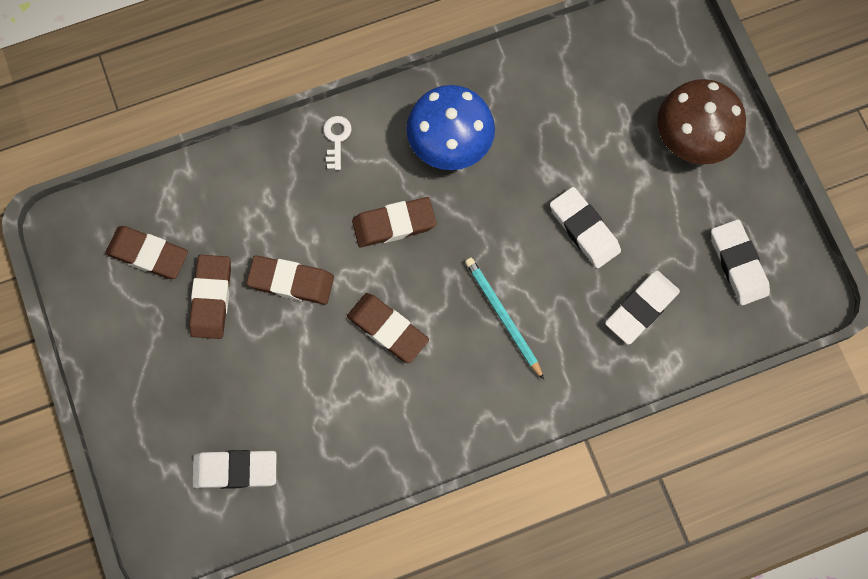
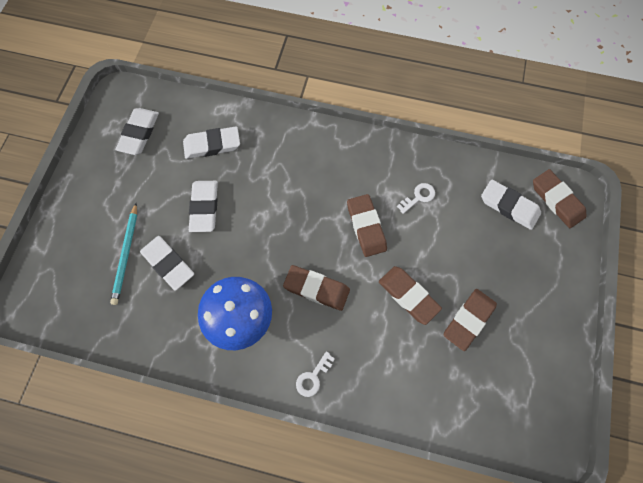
camera: 145 degrees left, 5 degrees down
brown eraser [105,226,188,279] -> brown eraser moved to [533,169,586,228]
turquoise pencil [465,258,544,380] -> turquoise pencil moved to [110,203,137,305]
brown mushroom [657,79,746,164] -> none
none -> white eraser [140,236,194,291]
none -> white key [397,183,435,214]

